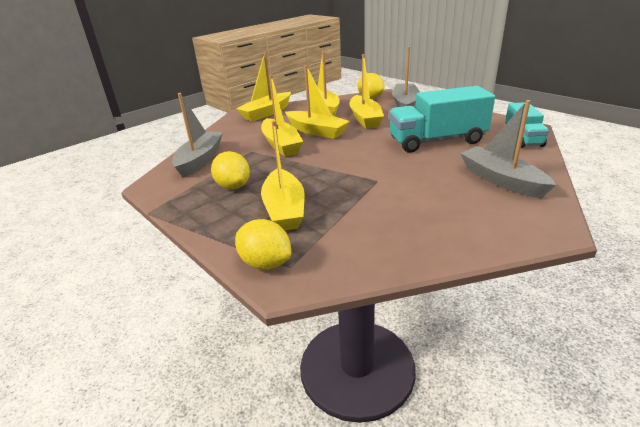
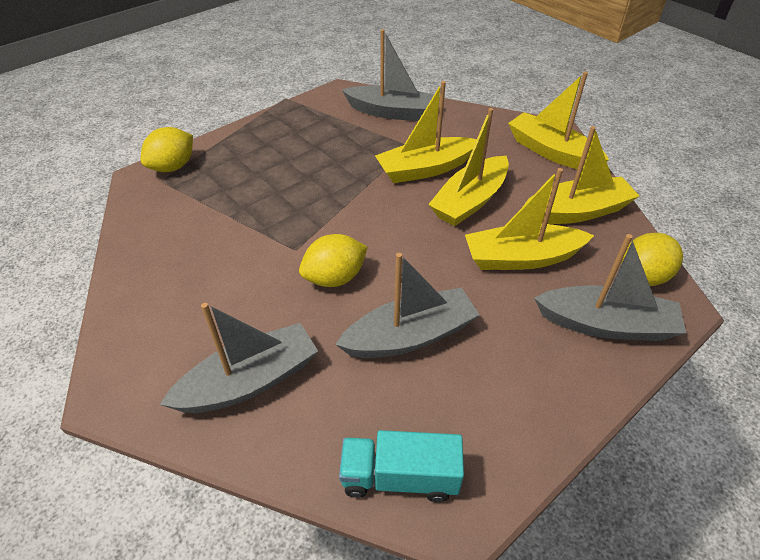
camera: 90 degrees right, 15 degrees up
yellow lemon [211,151,250,189] -> yellow lemon moved to [299,234,368,287]
yellow boat [261,120,305,231] -> none
turquoise truck [389,86,495,153] -> grey boat [335,253,479,358]

